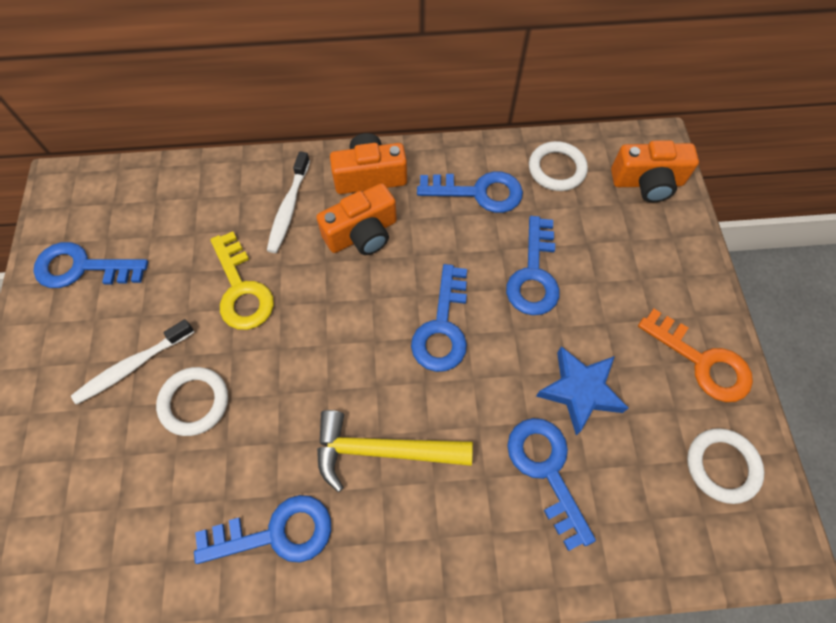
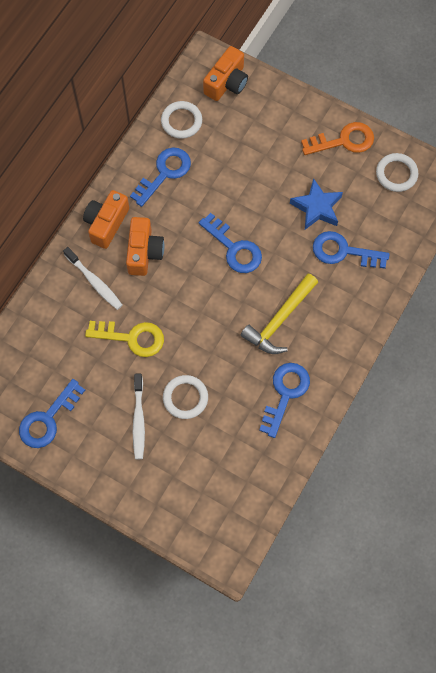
camera: 55 degrees left, 5 degrees up
blue key [506,216,559,315] -> none

